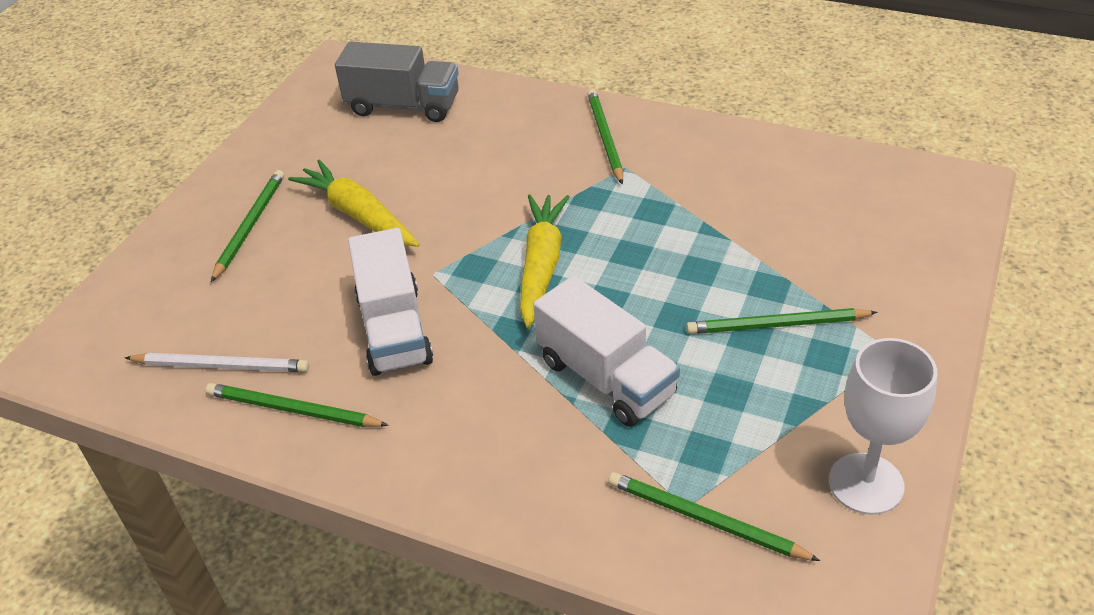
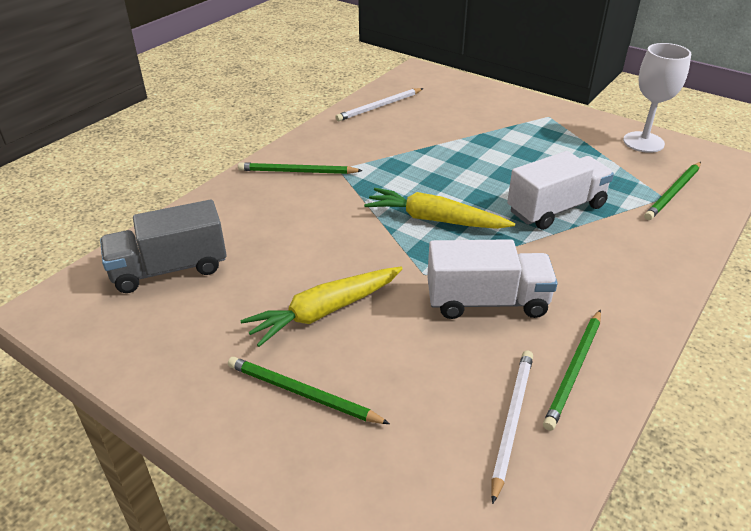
camera: 80 degrees left, 5 degrees down
grey truck [335,42,459,122] -> grey truck turned 135 degrees counterclockwise [100,200,227,293]
green pencil [686,308,878,334] -> none
none -> white pencil [335,88,423,121]

